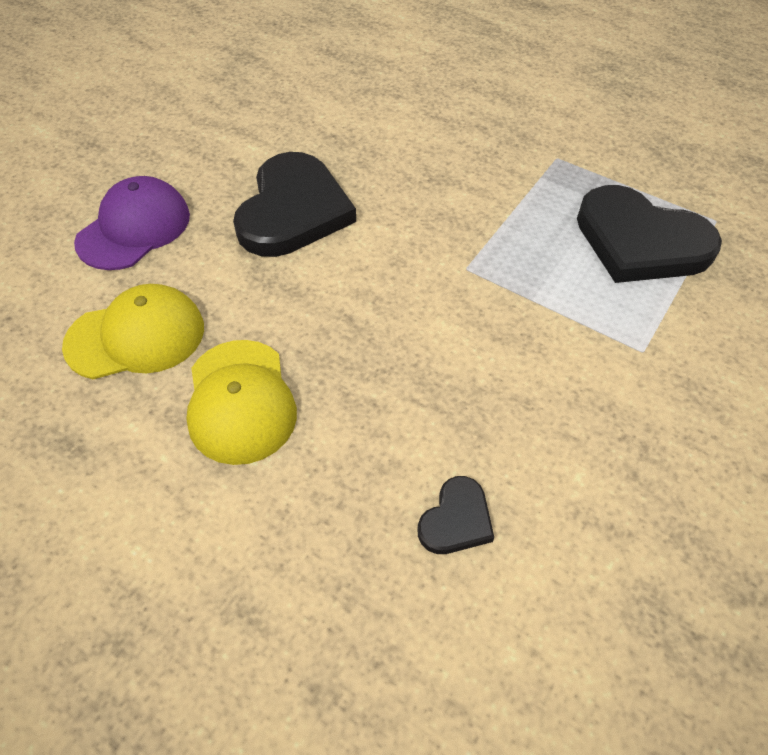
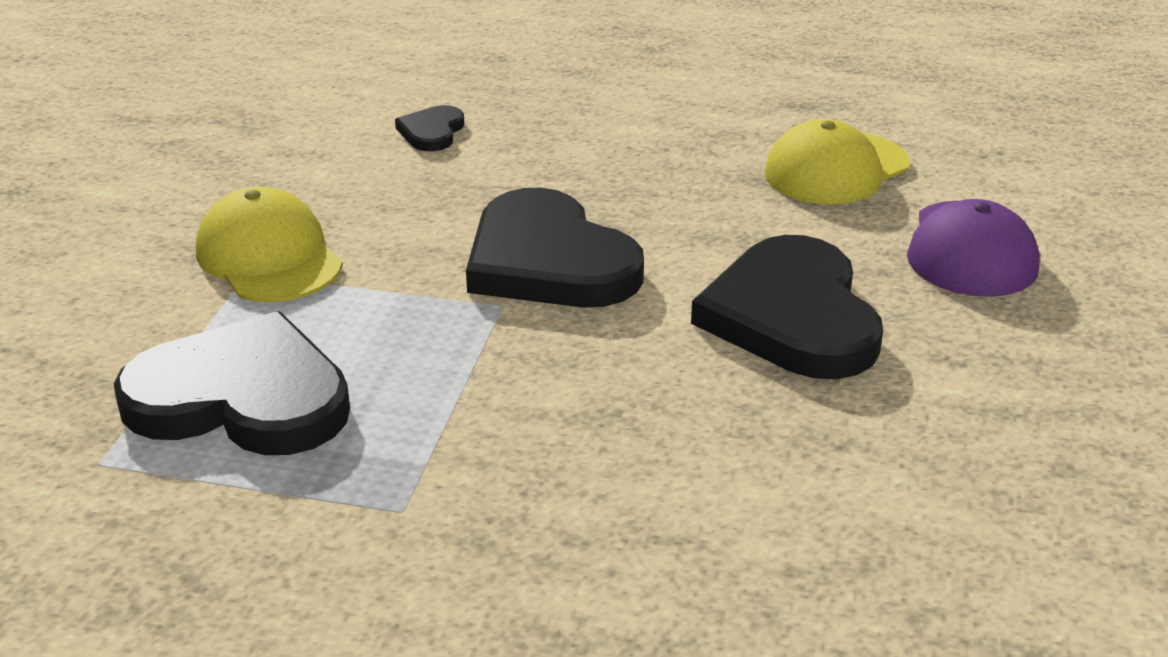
camera: 160 degrees right, 20 degrees down
yellow cap [186,340,297,465] -> yellow cap moved to [196,186,343,302]
none -> black heart [466,188,644,307]

